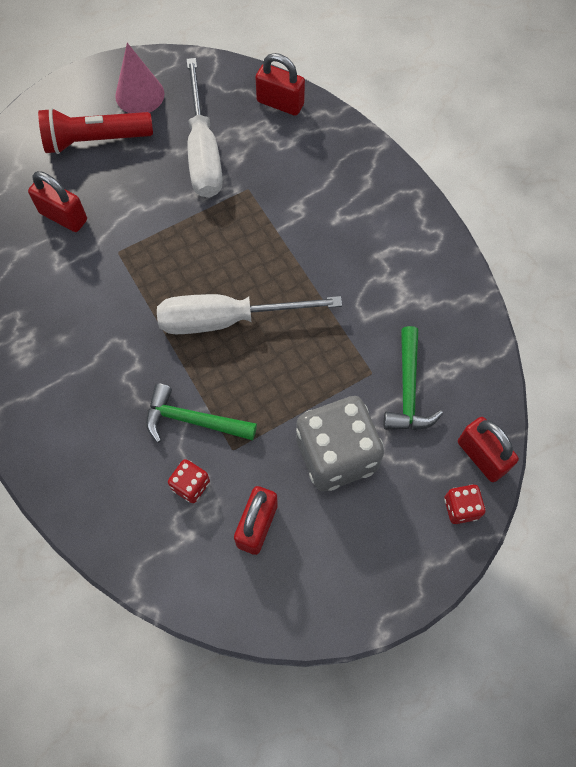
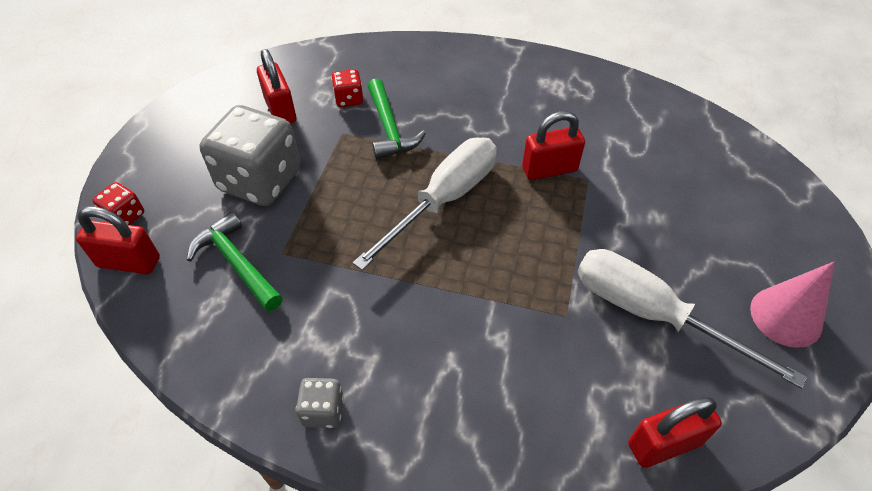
camera: 135 degrees right, 15 degrees down
red padlock [28,171,87,232] -> red padlock moved to [522,111,585,180]
red flashlight [38,108,153,154] -> none
green hammer [146,383,257,443] -> green hammer turned 105 degrees clockwise [368,78,426,159]
none -> grey dice [296,378,344,428]

